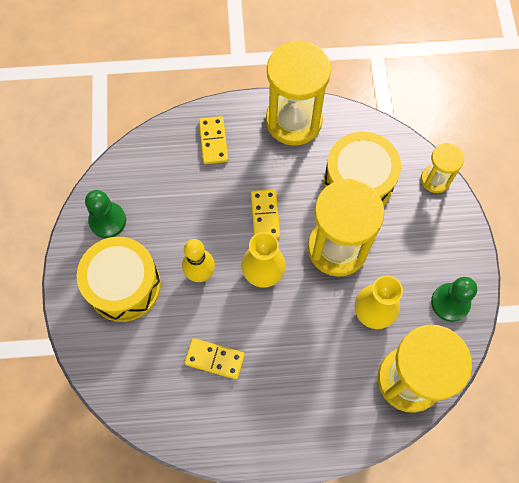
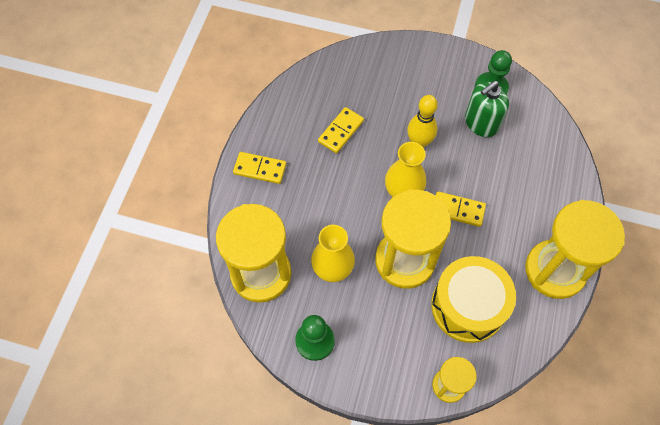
camera: 110 degrees right, 5 degrees down
yellow drum [77,237,161,322] -> none
yellow domino [199,116,228,164] -> yellow domino moved to [233,152,286,184]
none -> green soap dispenser [465,81,509,137]

